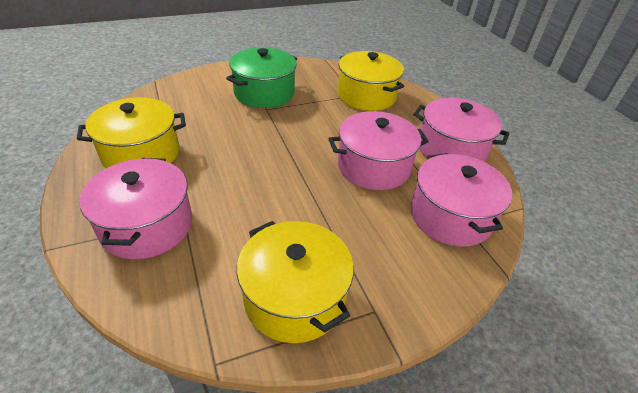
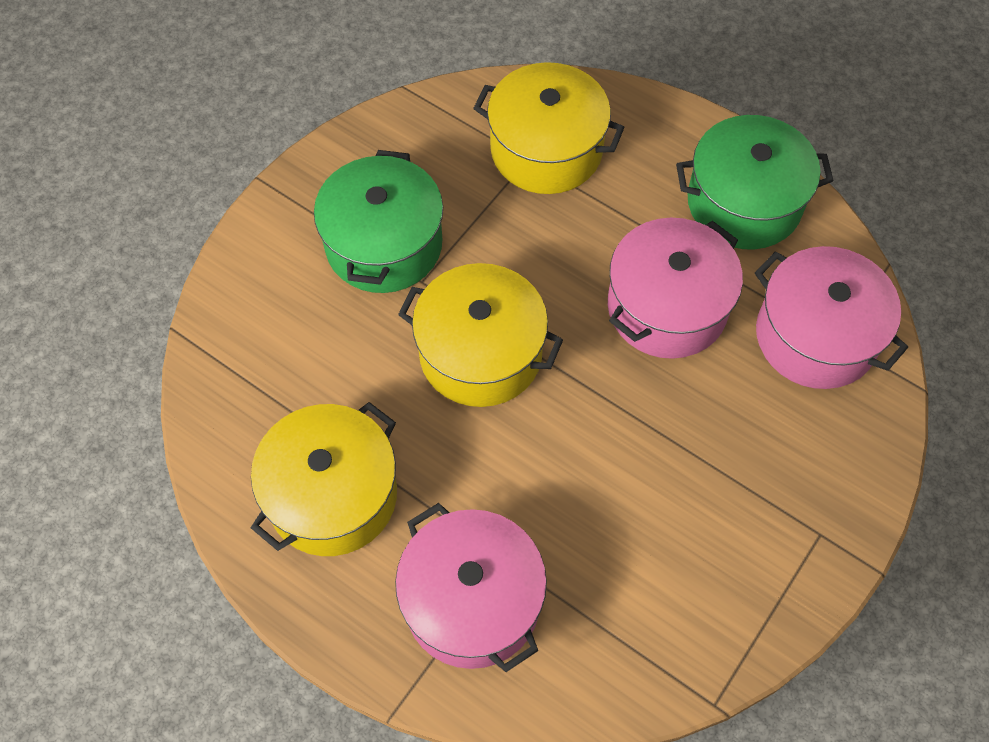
camera: 30 degrees left, 20 degrees up
yellow pot [237,221,354,343] -> yellow pot moved to [398,263,563,407]
pink pot [413,97,510,162] -> green pot [676,115,834,249]

